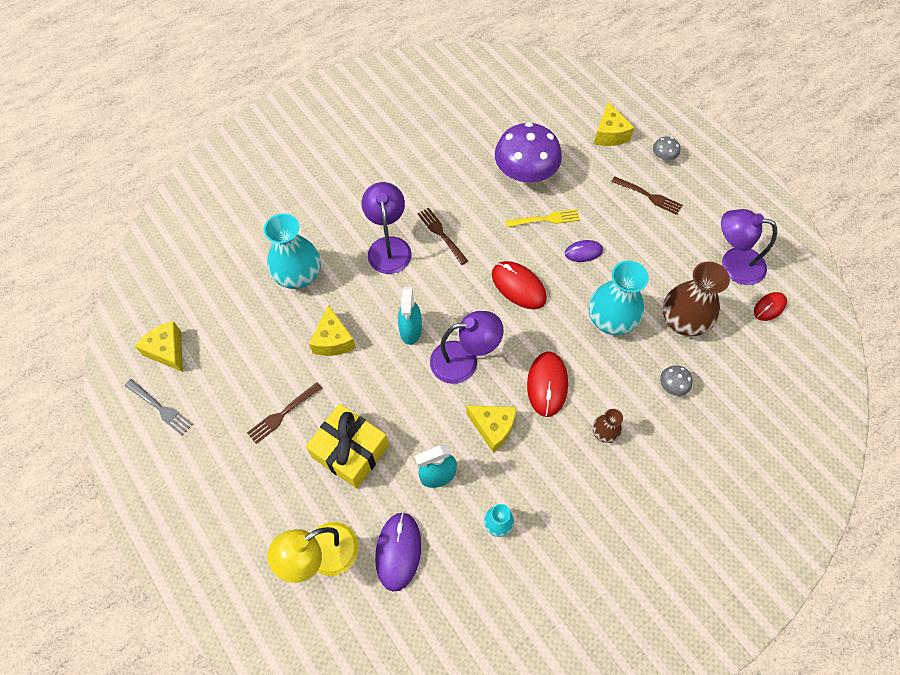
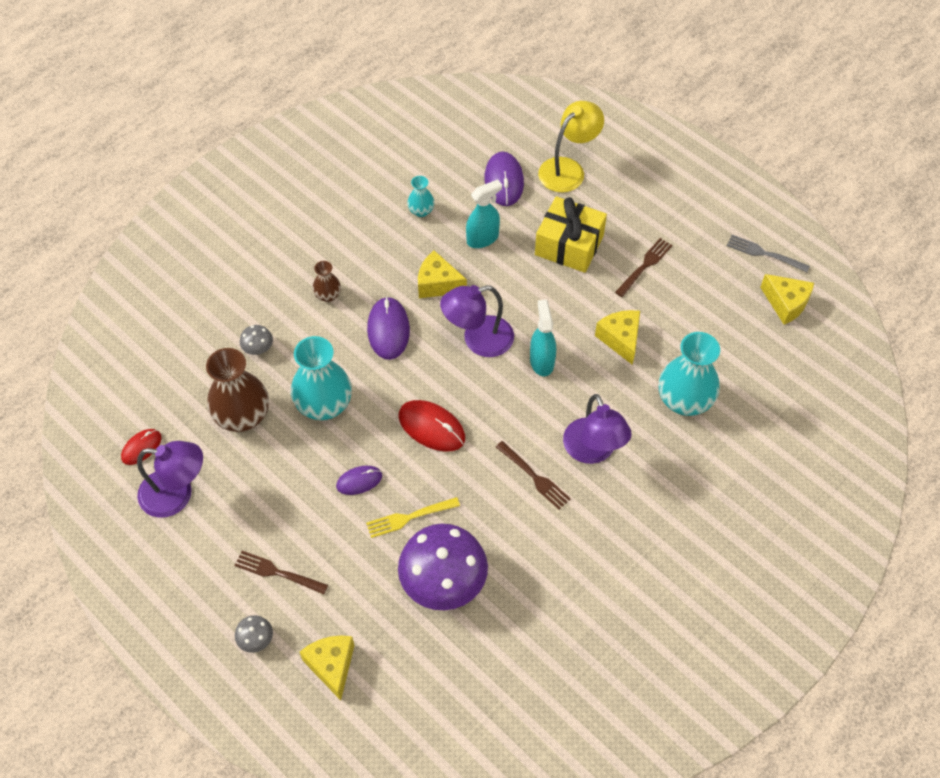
camera: 170 degrees right, 5 degrees down
red mouse [527,352,568,417] -> purple mouse [367,296,410,360]

